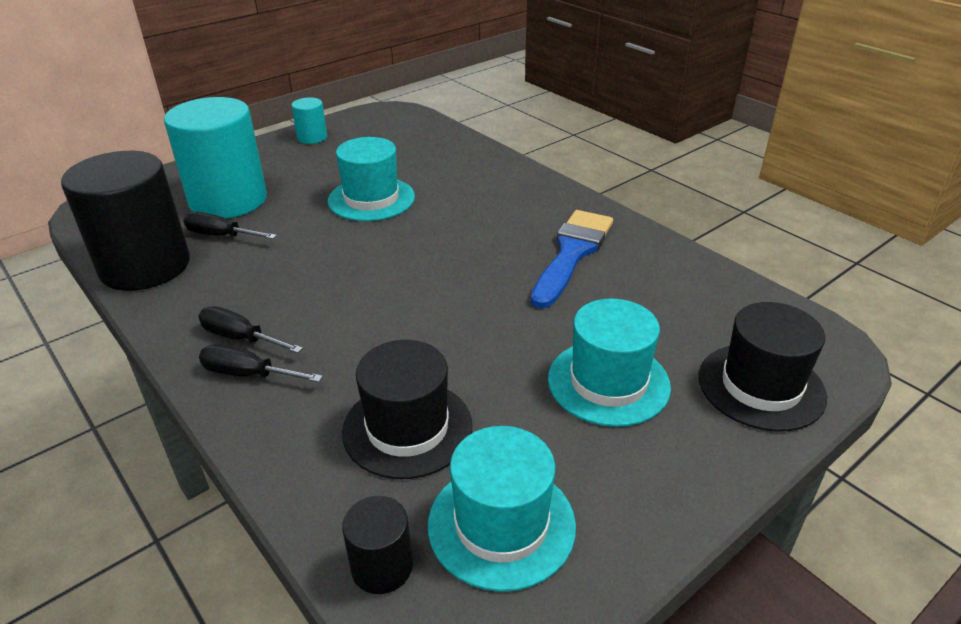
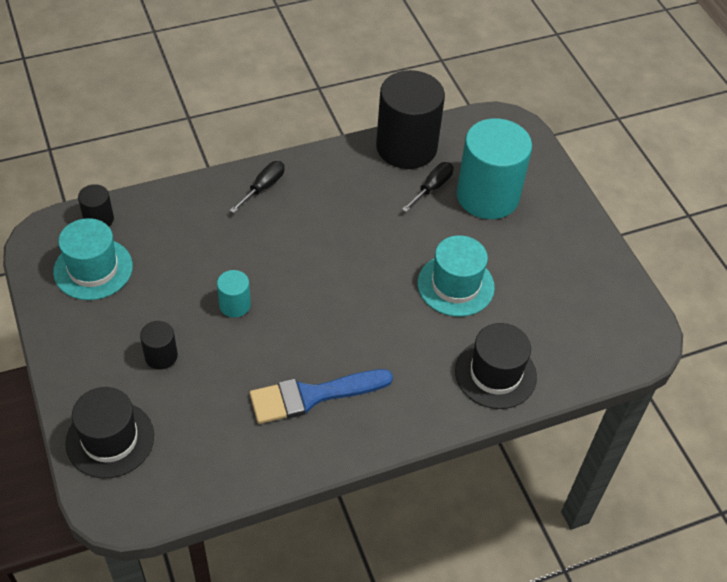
camera: 105 degrees right, 15 degrees up
black screwdriver [198,306,303,353] -> none
turquoise cylinder [292,97,327,144] -> turquoise cylinder moved to [217,270,251,318]
black hat [342,340,472,479] -> black hat moved to [455,323,537,409]
blue brush [531,210,613,309] -> blue brush turned 120 degrees clockwise [250,369,393,424]
turquoise hat [548,298,671,427] -> black cylinder [140,321,178,370]

